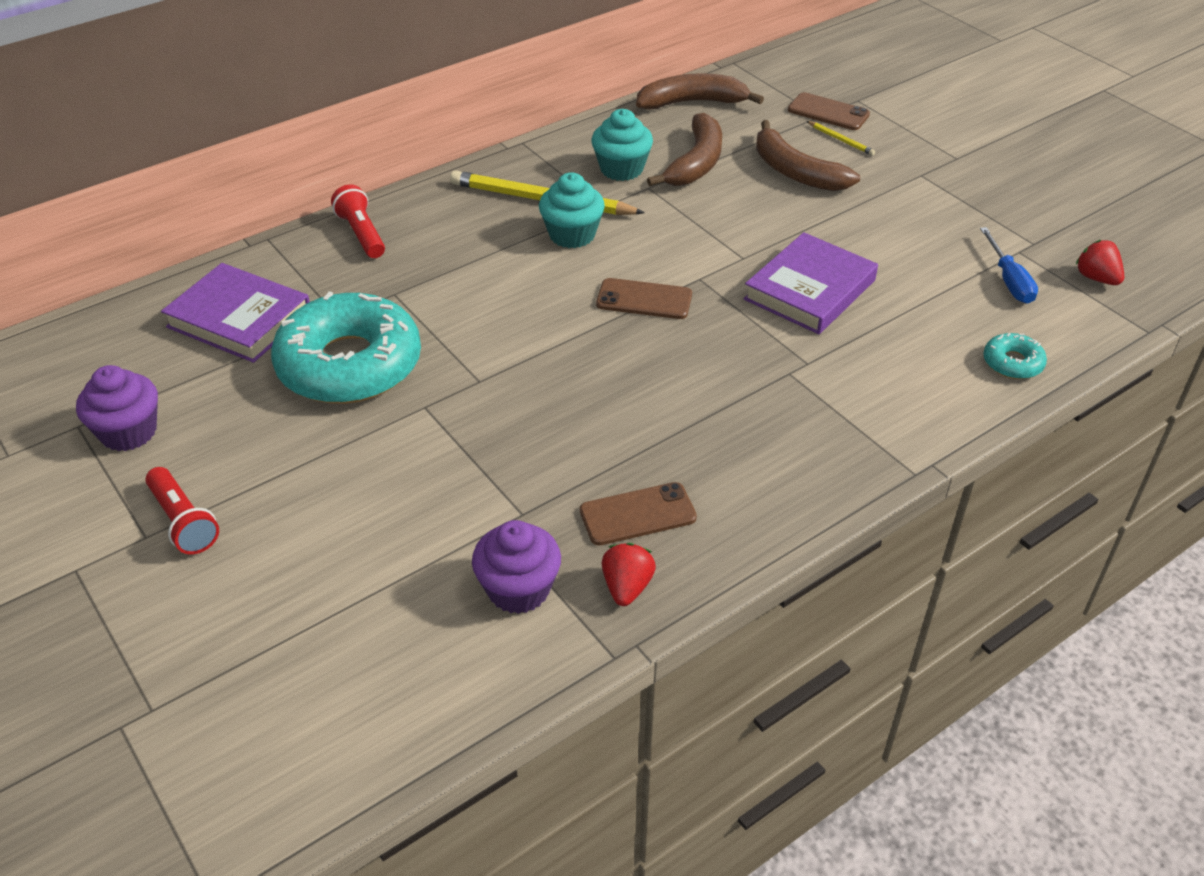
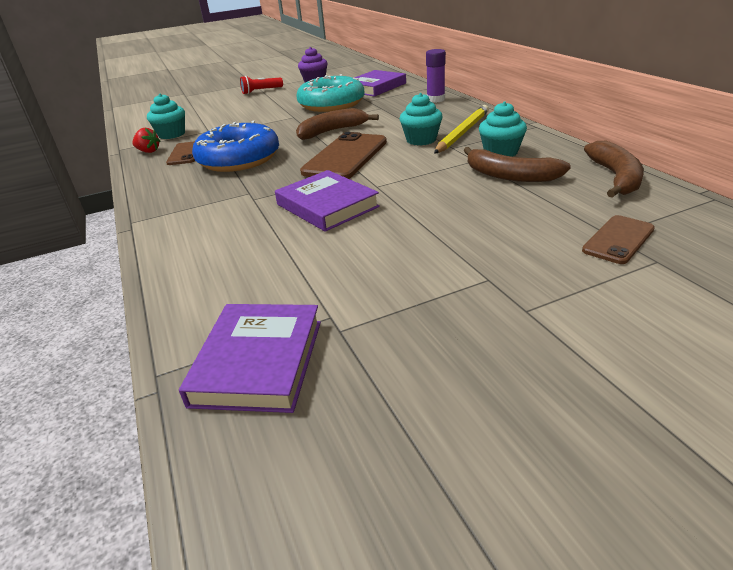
camera: 105 degrees right, 10 degrees down
red flashlight [331,185,385,258] -> purple glue stick [426,49,446,103]
purple cupcake [472,520,561,614] -> turquoise cupcake [147,93,185,139]
brown phone [596,278,692,319] -> brown phone [300,132,387,179], size x1.79
brown banana [756,120,860,191] -> brown banana moved to [296,108,379,140]
yellow pencil [807,121,875,156] -> none
blue screwdriver [980,227,1038,303] -> none
turquoise donut [983,333,1047,379] -> none
red strawberry [1076,240,1124,285] -> purple book [179,304,321,413]
none -> blue donut [192,121,279,172]

